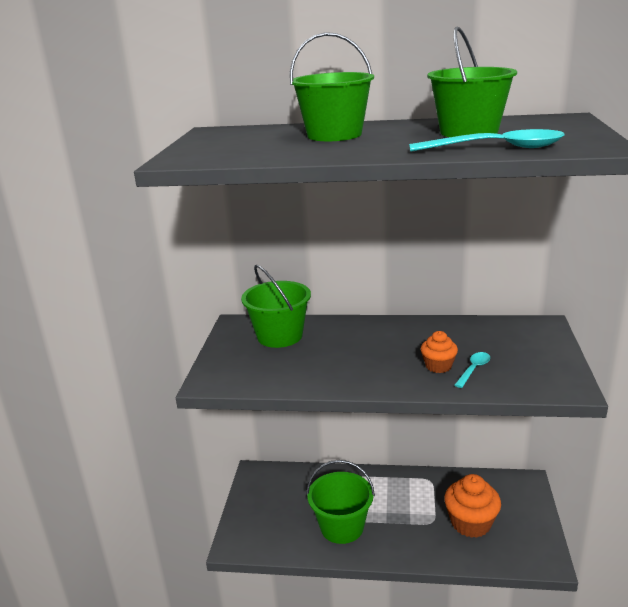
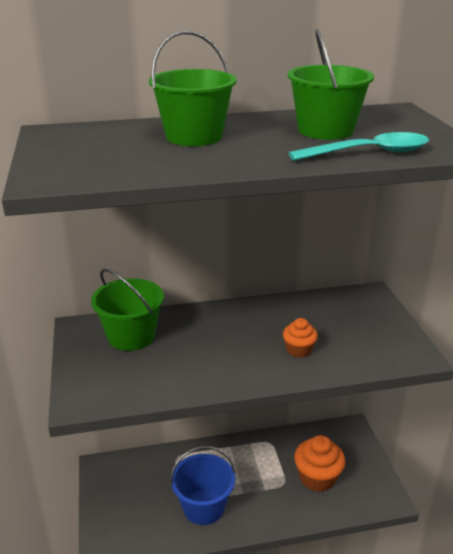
camera: 20 degrees left, 5 degrees up
green bucket [306,460,375,544] -> blue bucket [170,446,236,525]
turquoise spoon [455,352,490,388] -> none

